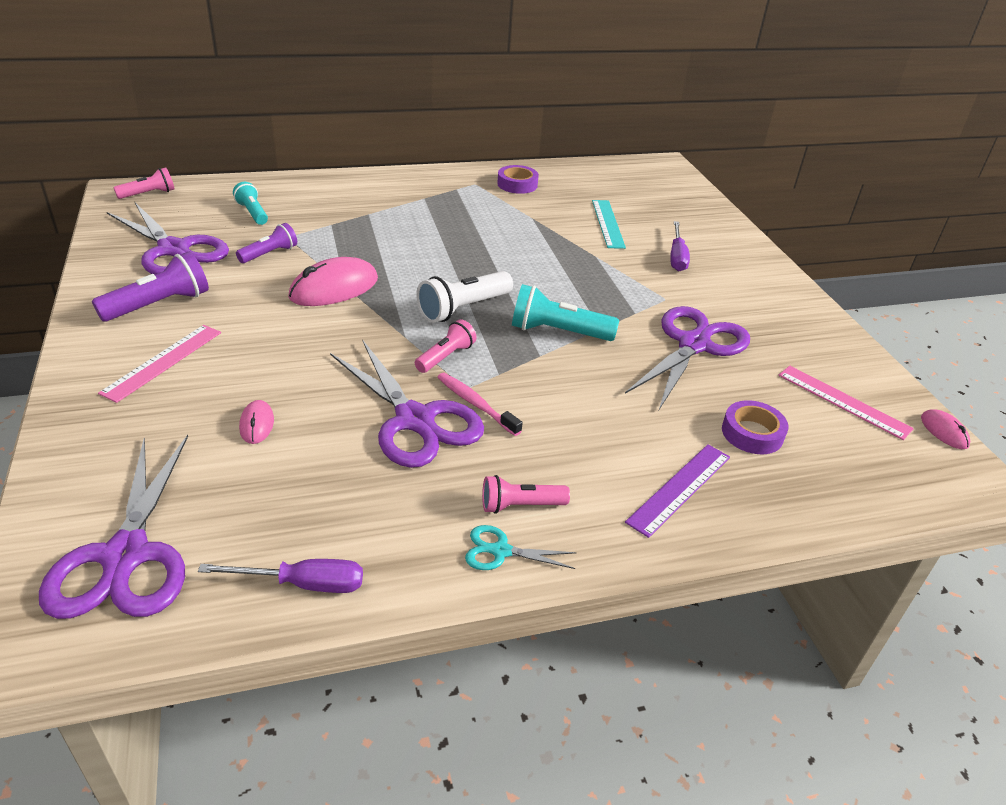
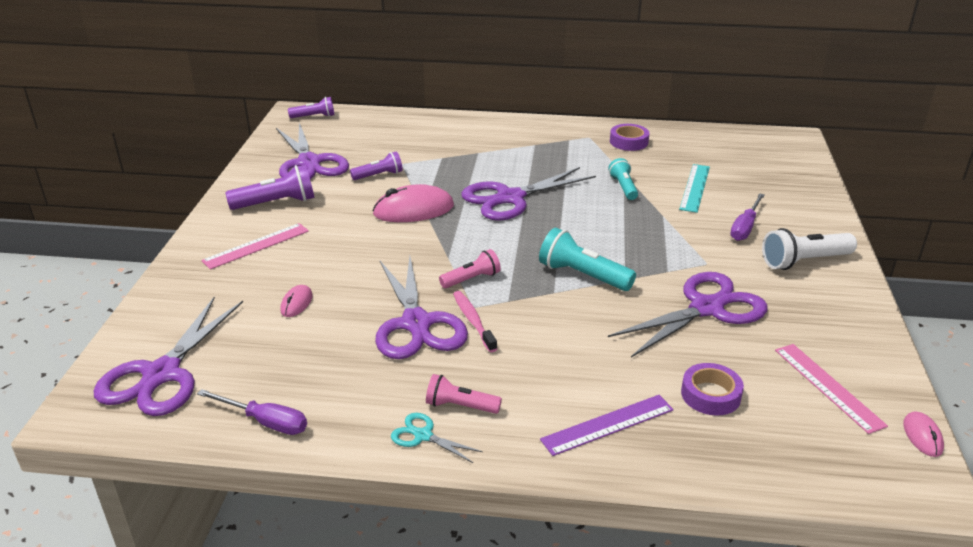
camera: 25 degrees right, 5 degrees down
pink flashlight [113,167,174,199] -> purple flashlight [288,97,334,118]
turquoise flashlight [233,182,268,225] -> turquoise flashlight moved to [608,158,638,200]
white flashlight [416,271,513,323] -> white flashlight moved to [762,228,857,270]
none -> purple scissors [461,167,596,221]

